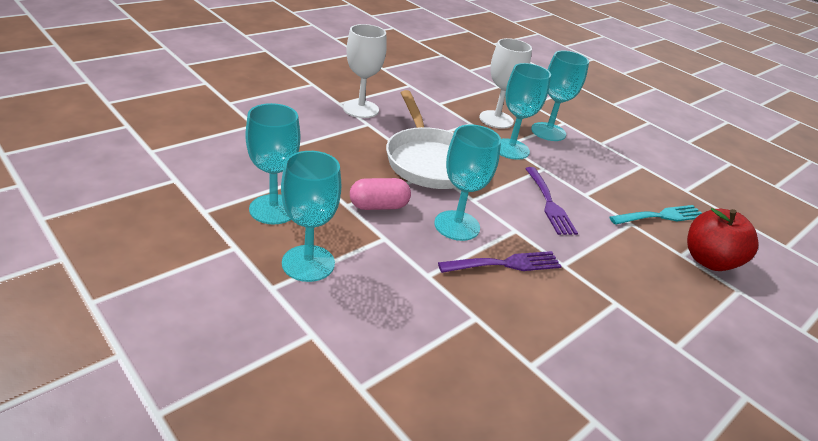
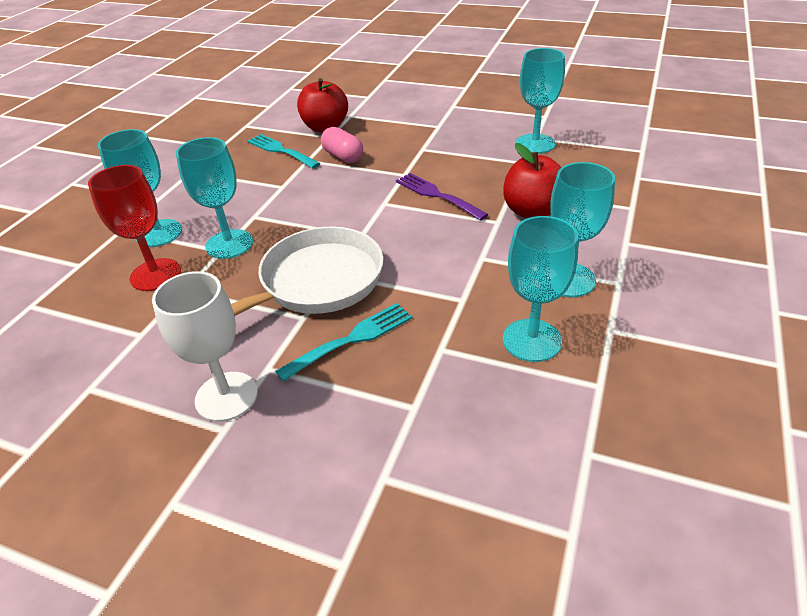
camera: 110 degrees left, 5 degrees up
pink capsule [350,178,411,210] -> pink capsule moved to [321,127,363,163]
turquoise goblet [434,125,501,241] -> turquoise goblet moved to [516,48,565,154]
white goblet [479,38,532,129] -> red goblet [88,165,181,291]
purple fork [525,167,578,235] -> none
none -> turquoise fork [275,303,412,381]
none -> red apple [503,143,561,218]

